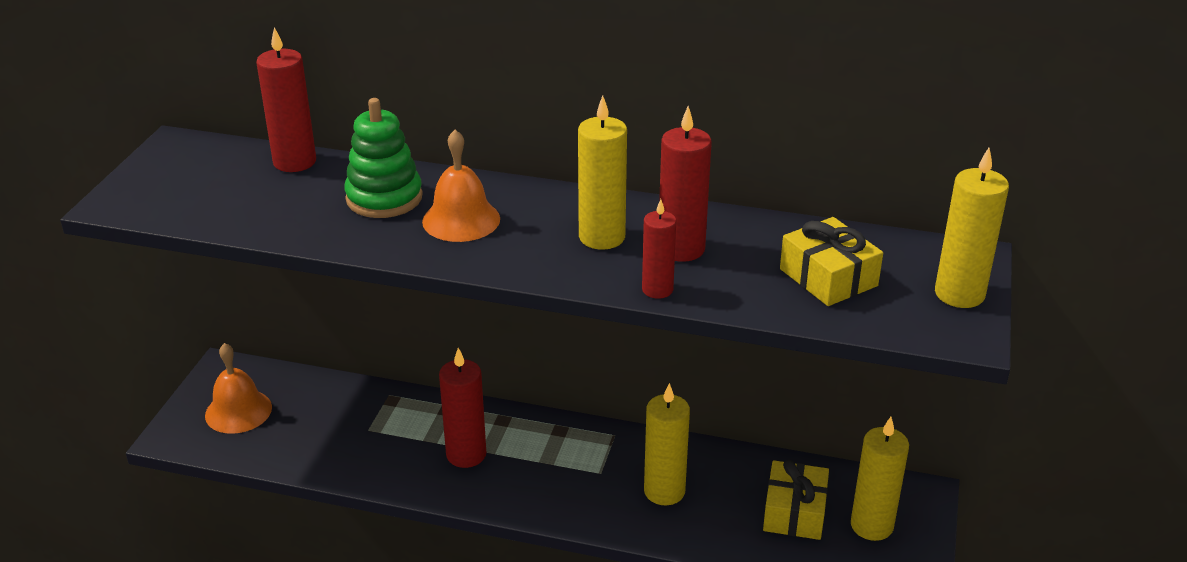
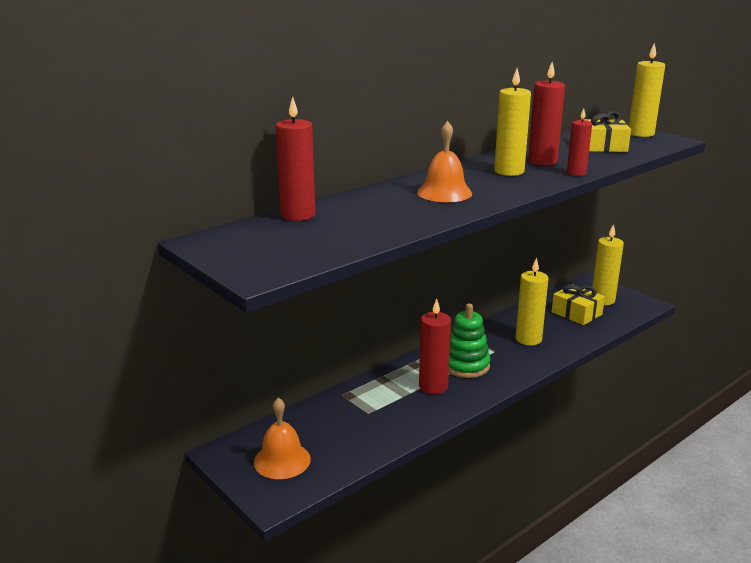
camera: 55 degrees left, 10 degrees down
green stacking toy [344,98,423,218] -> green stacking toy moved to [449,304,491,378]

